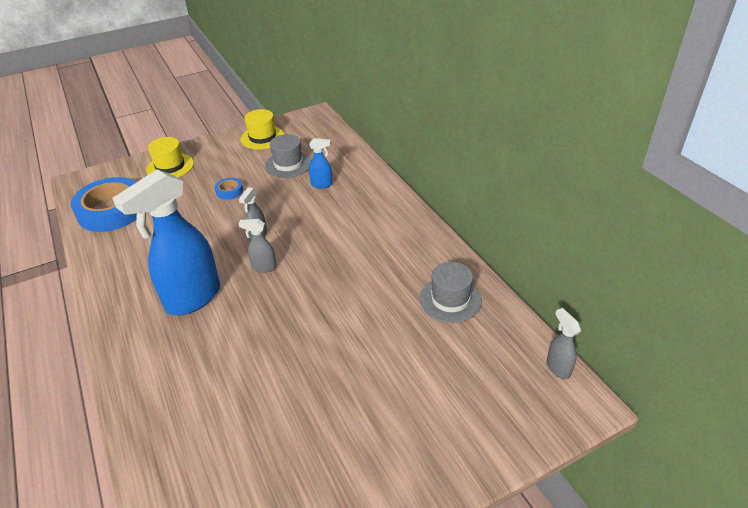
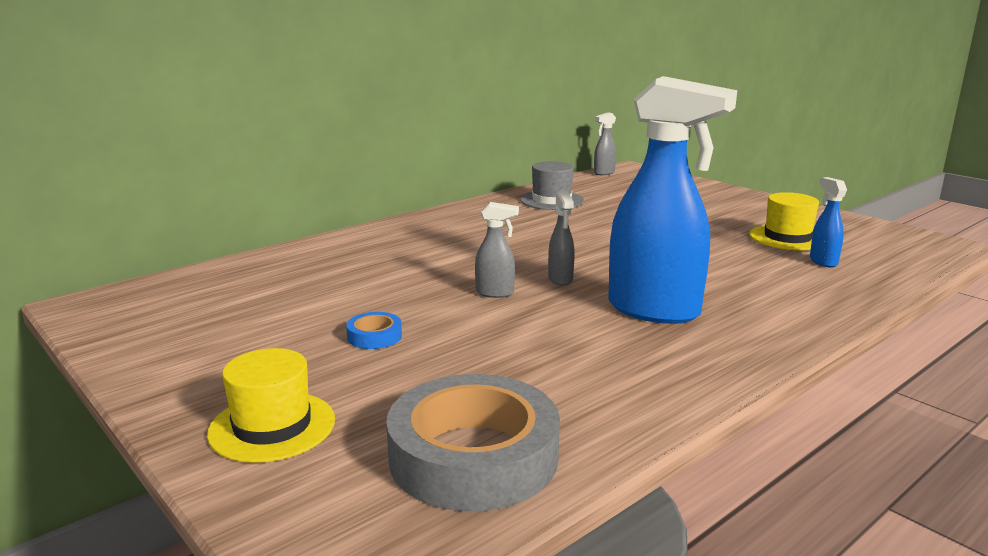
camera: 105 degrees left, 20 degrees down
blue tape [71,177,137,232] -> grey tape [386,374,560,511]
yellow hat [240,109,284,149] -> yellow hat moved to [749,192,819,250]
grey hat [265,134,312,178] -> none
blue spray bottle [309,138,332,188] -> blue spray bottle moved to [810,177,847,268]

